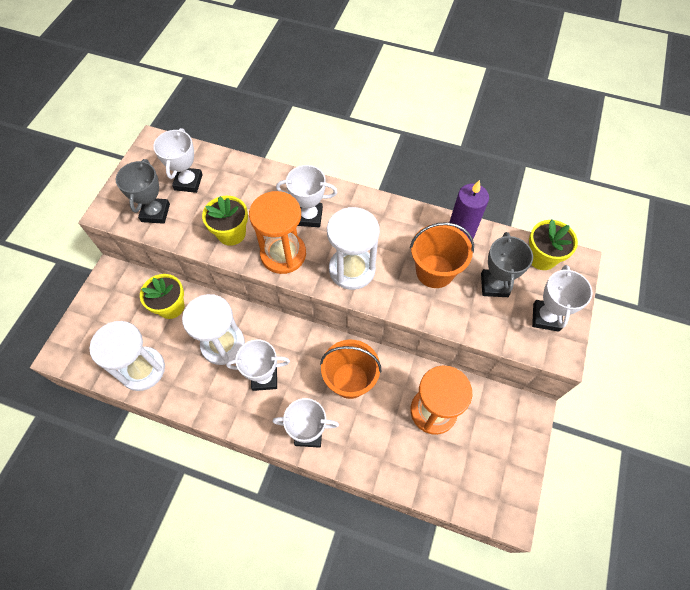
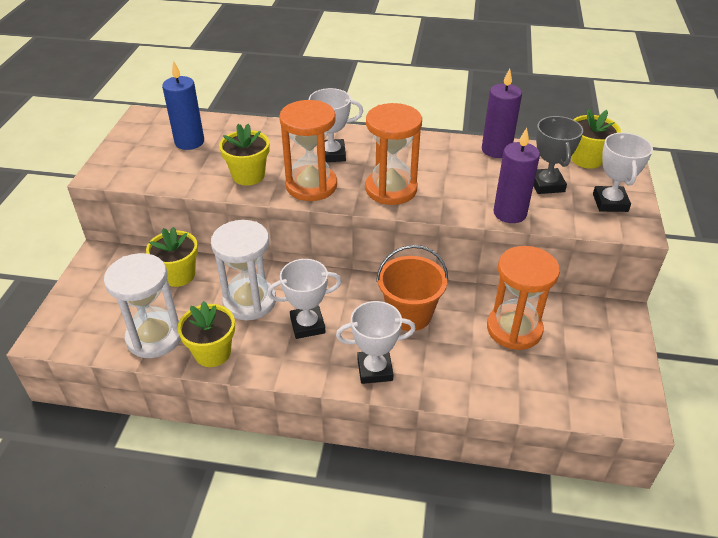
camera: 10 degrees left, 20 degrees down
grey trophy [116,159,170,224] -> none
white trophy [153,128,203,193] -> blue candle [162,60,204,150]
white hourglass [327,207,380,290] -> orange hourglass [365,103,422,205]
orange bucket [410,222,474,288] -> none
none -> yellow flower pot [178,301,235,367]
none -> purple candle [493,128,540,223]

